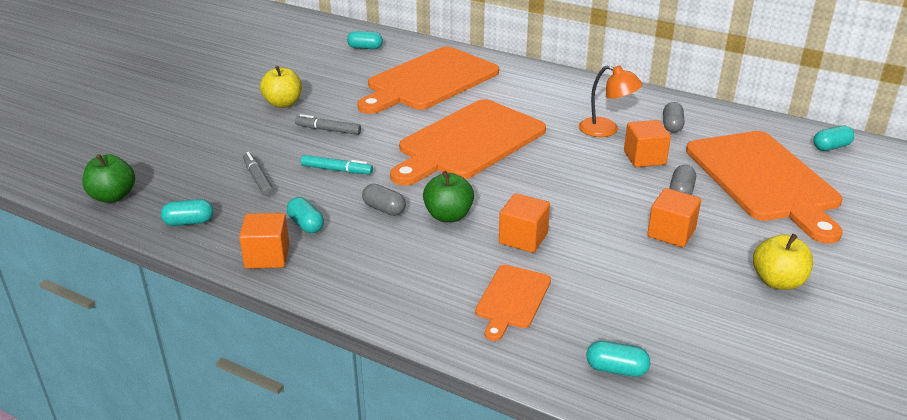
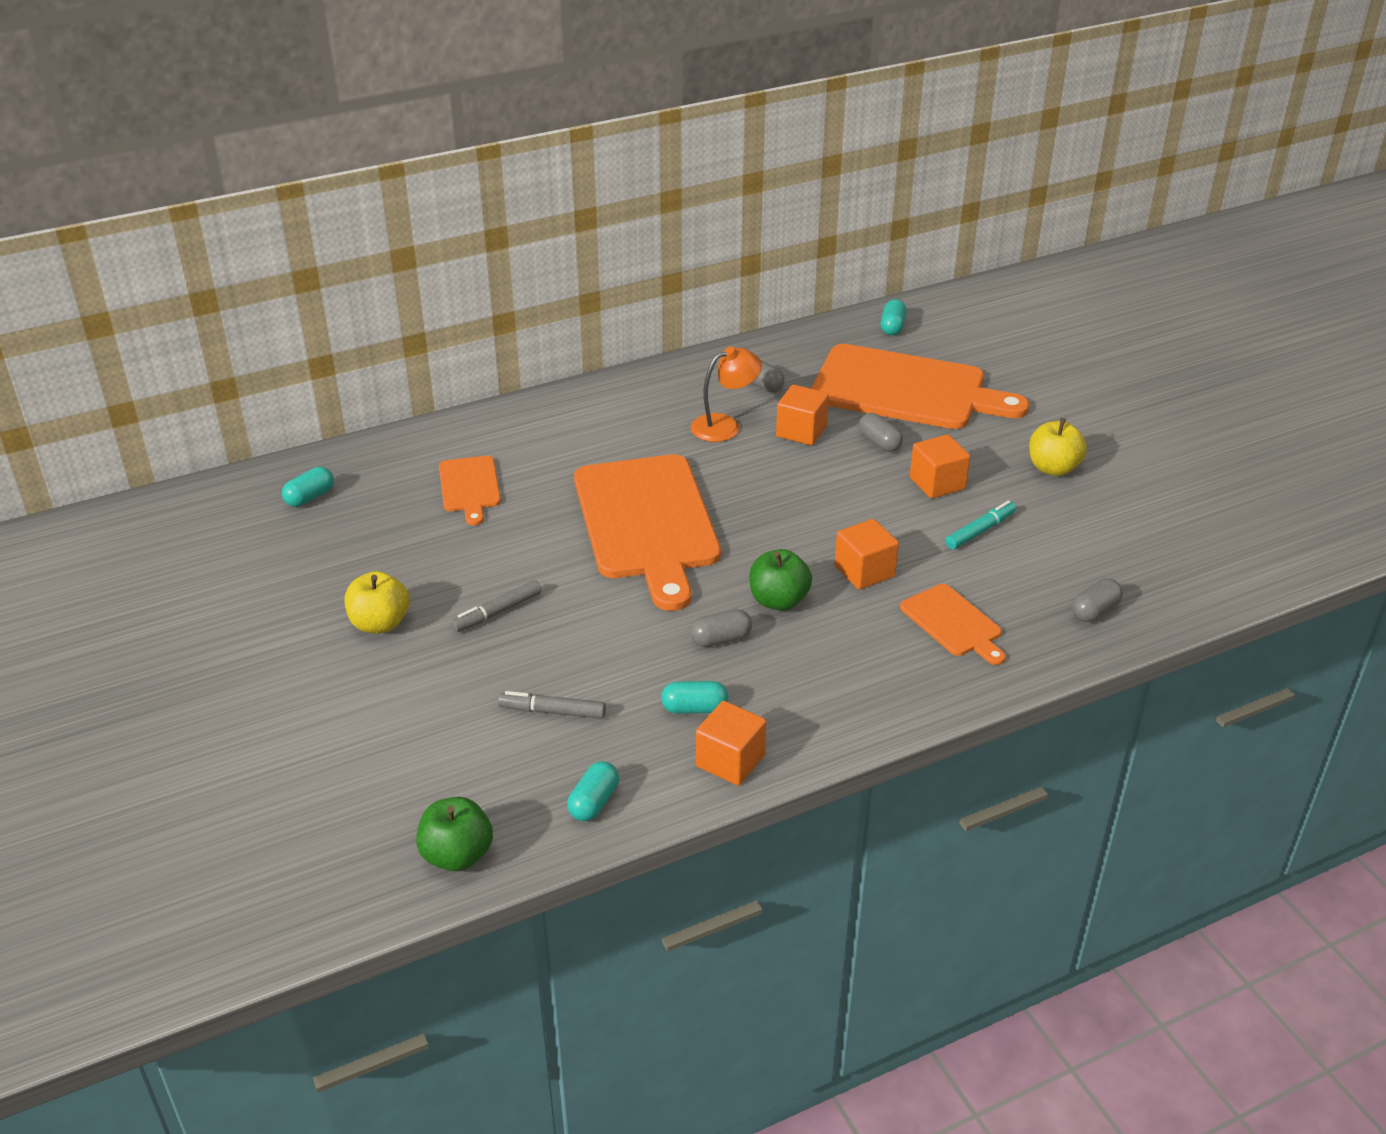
camera: 55 degrees left, 5 degrees up
turquoise marker [301,155,373,174] -> turquoise marker moved to [946,500,1016,549]
orange cutting board [357,47,499,114] -> orange cutting board [439,456,501,525], size x0.48
turquoise capsule [586,341,650,377] -> grey capsule [1072,578,1123,622]

